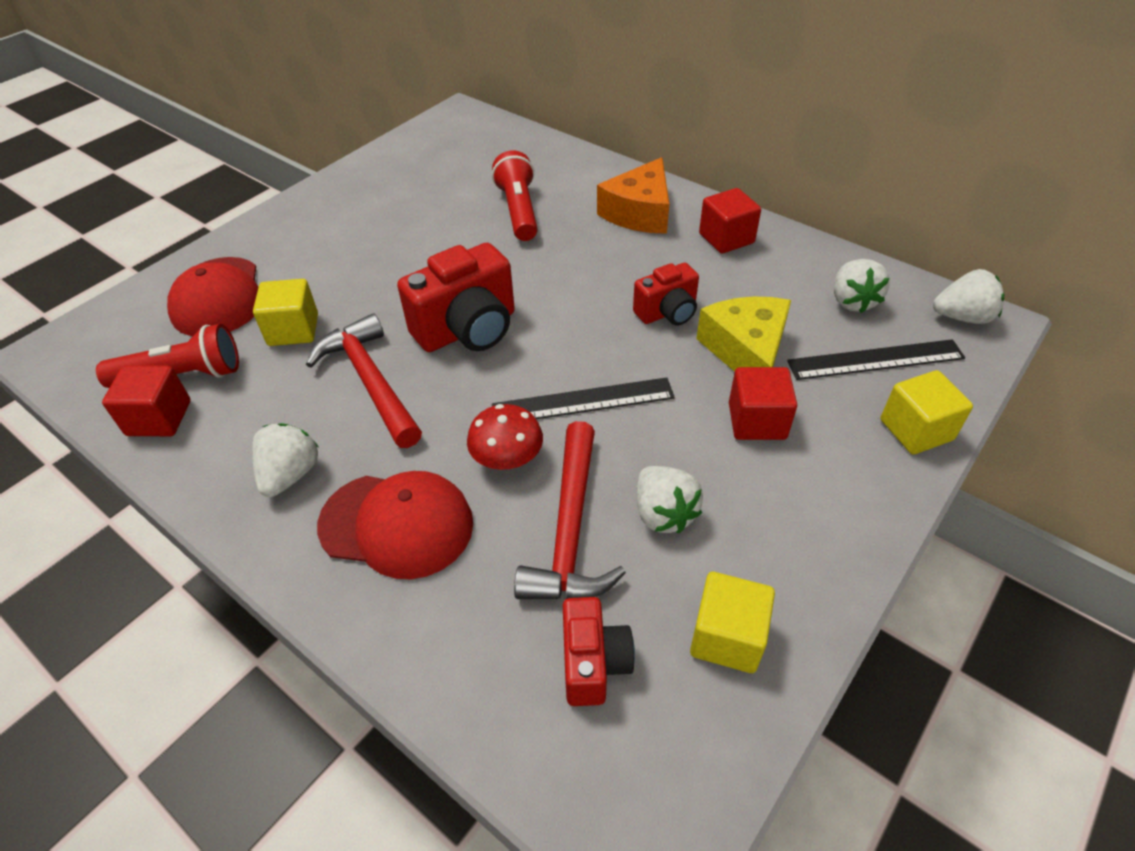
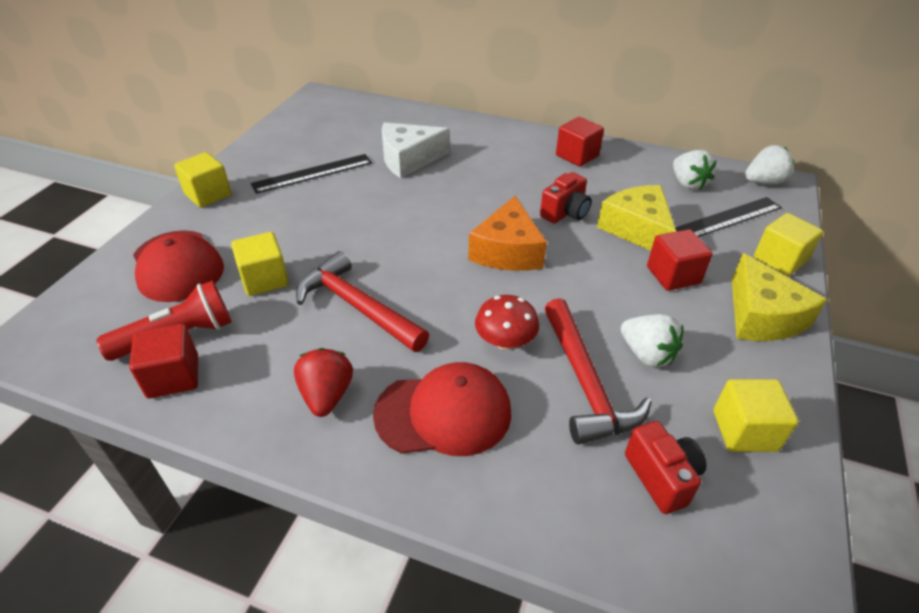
camera: 20 degrees left, 5 degrees down
white strawberry [252,423,318,497] -> red strawberry [294,348,353,417]
red camera [397,243,515,352] -> none
red flashlight [492,150,538,241] -> white cheese [382,122,450,178]
black ruler [492,377,675,419] -> black ruler moved to [251,154,372,194]
orange cheese [597,157,669,234] -> orange cheese moved to [468,196,547,271]
none -> yellow cube [174,152,232,208]
none -> yellow cheese [732,253,827,341]

